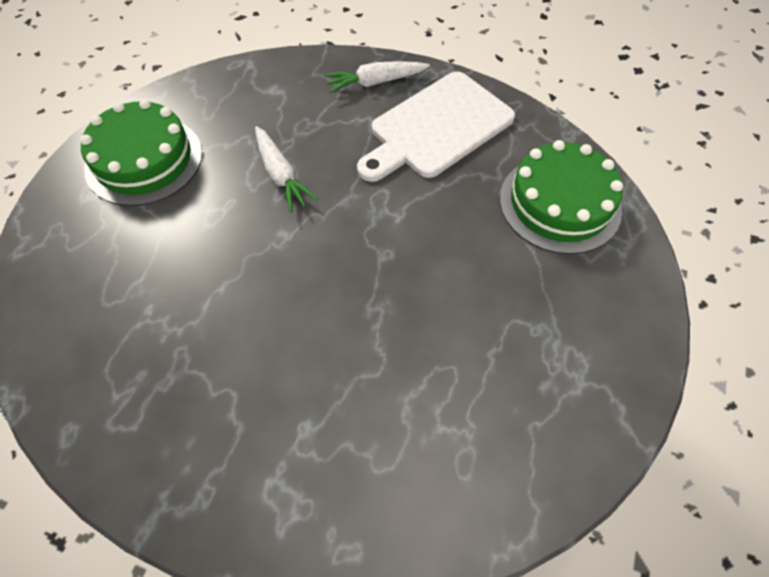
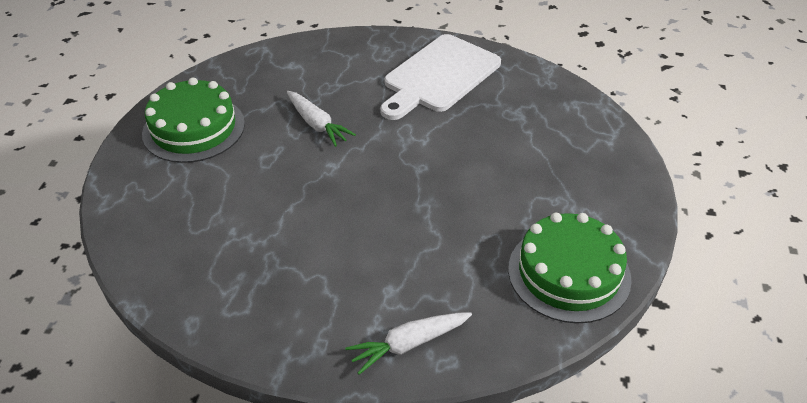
camera: 10 degrees left, 15 degrees down
white carrot [324,61,430,93] -> white carrot moved to [345,312,472,375]
green cake [500,140,623,254] -> green cake moved to [508,213,632,323]

